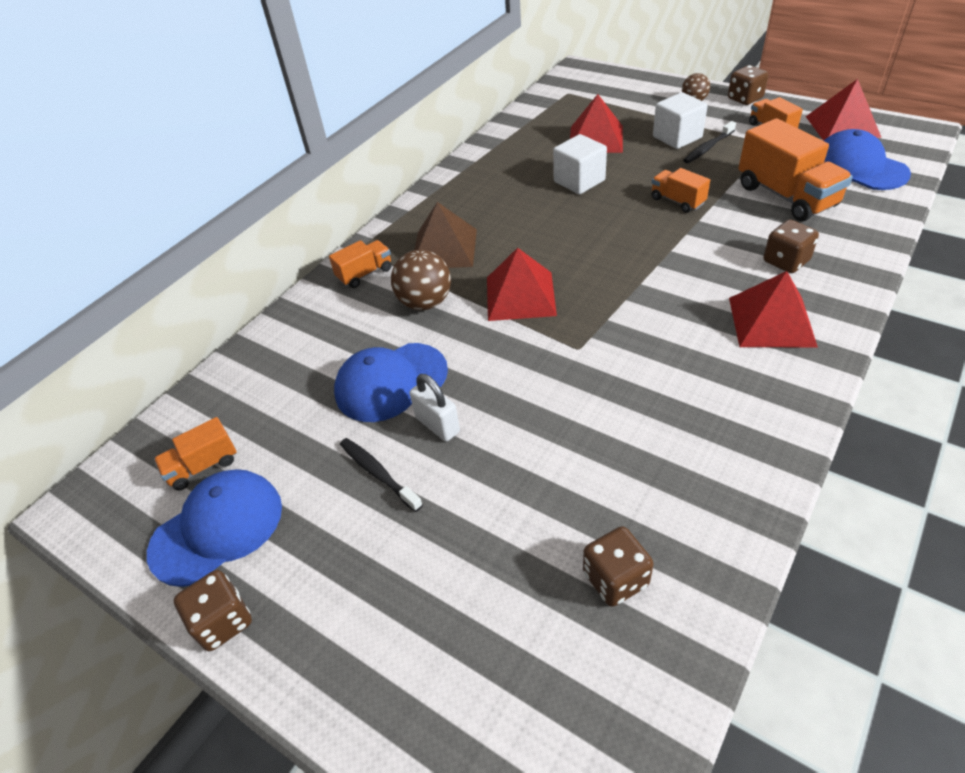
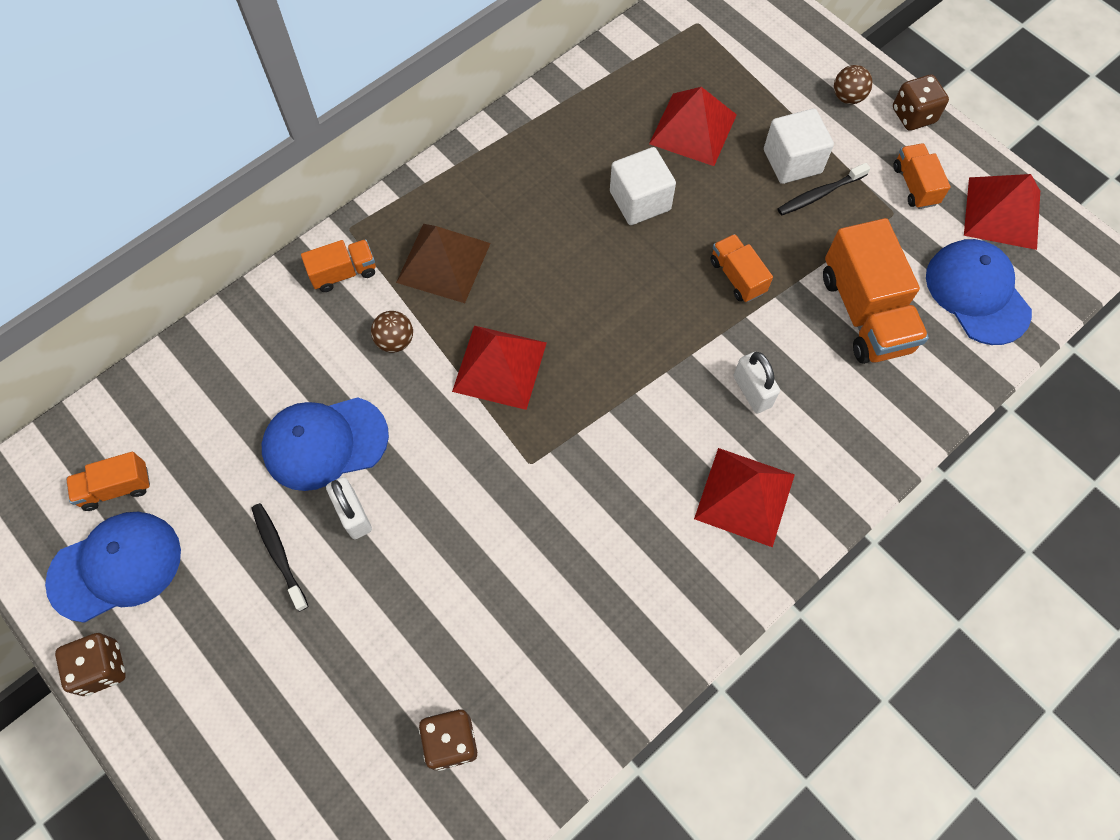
camera: 10 degrees right, 20 degrees up
brown ball [391,250,451,310] -> brown ball [371,311,413,353], size x0.62
brown dice [763,220,819,273] -> none
none -> white padlock [734,352,780,413]

